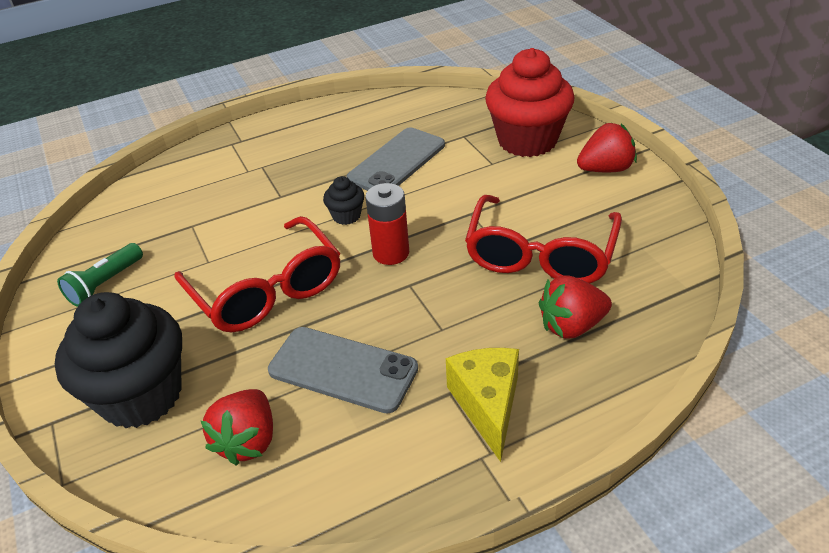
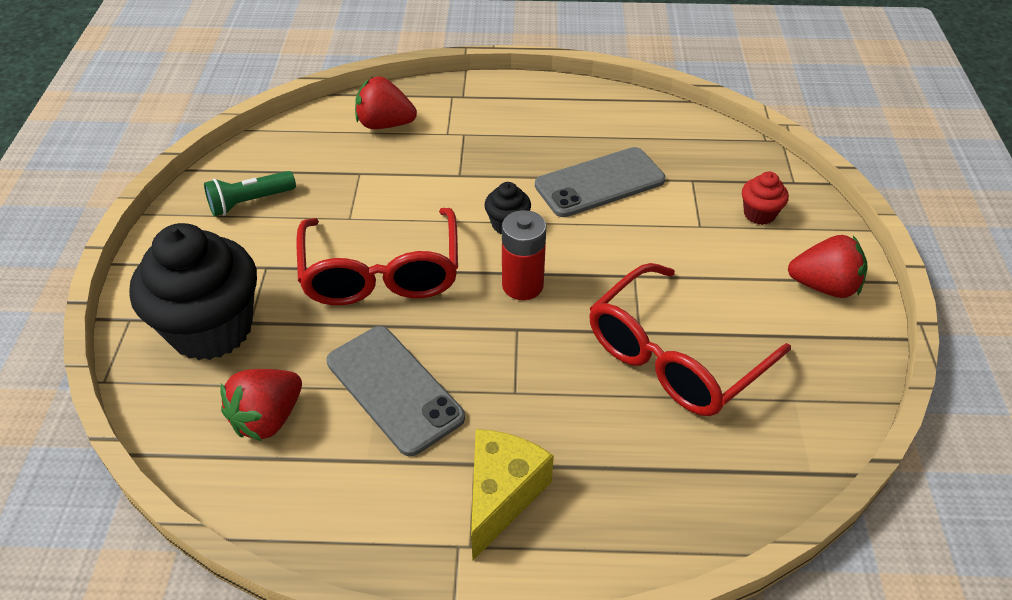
camera: 25 degrees right, 5 degrees up
red cupcake [485,48,575,157] -> red cupcake [742,172,789,225], size x0.44
red strawberry [539,275,612,339] -> red strawberry moved to [355,76,417,129]

